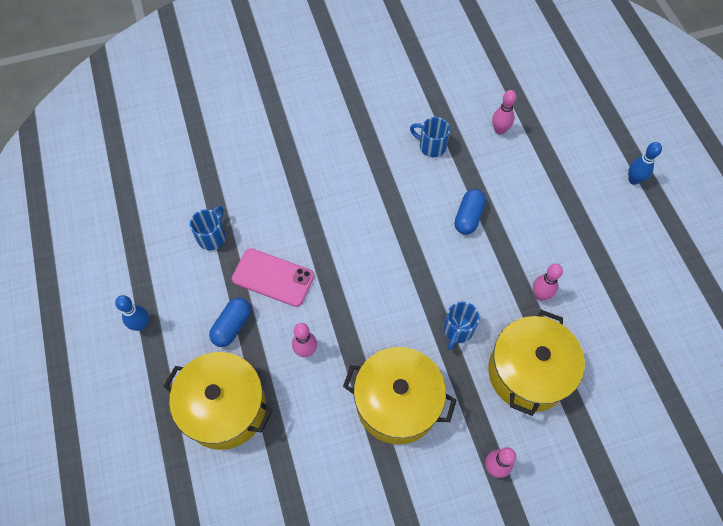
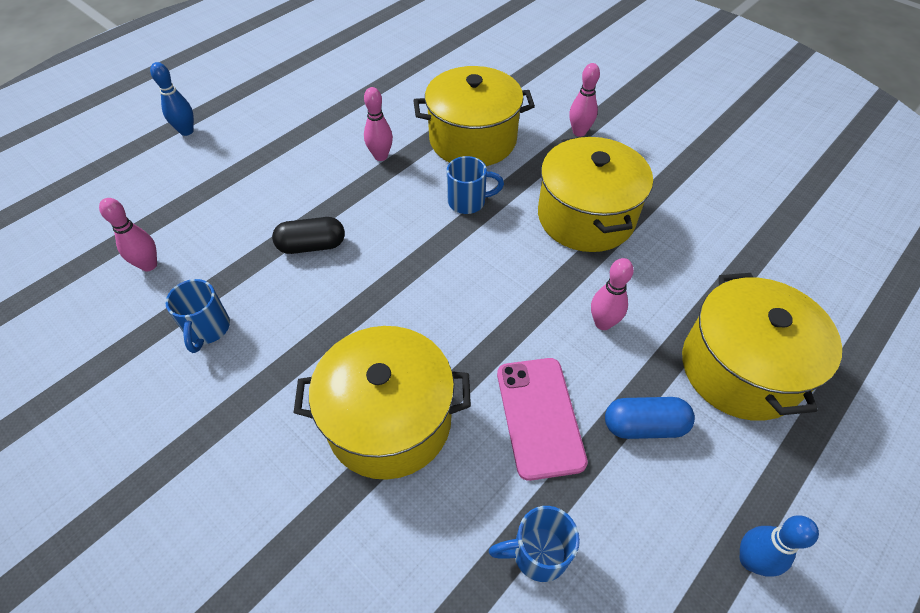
camera: 120 degrees left, 10 degrees down
blue capsule [455,189,486,235] -> black capsule [272,217,345,254]
none -> yellow pot [294,326,471,480]

